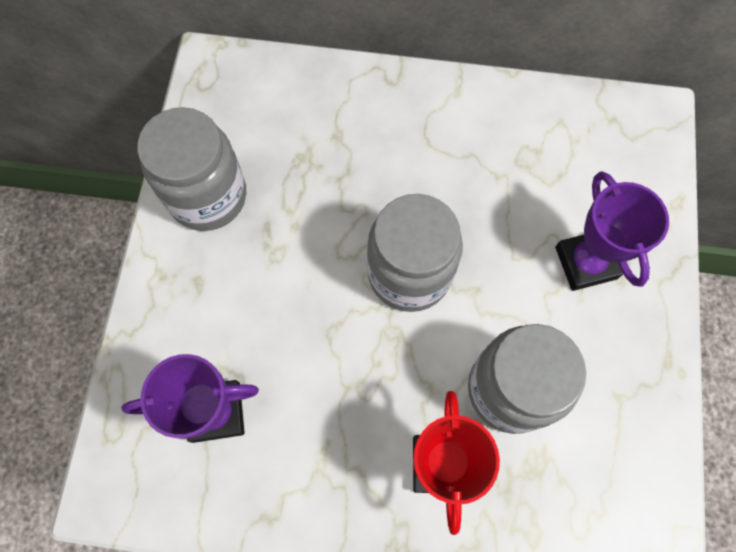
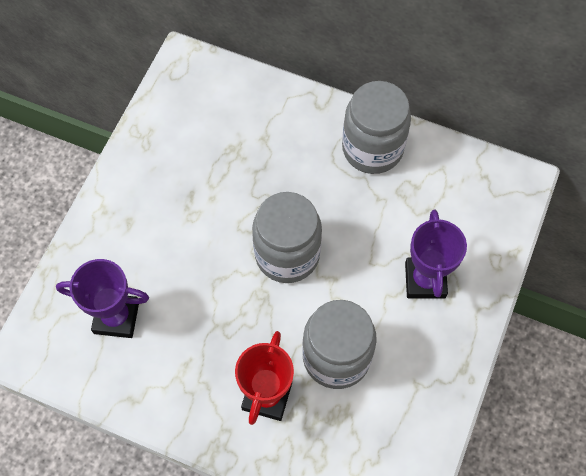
camera: 15 degrees right, 5 degrees down
grey jar [138,107,246,231] -> grey jar moved to [342,81,411,174]

